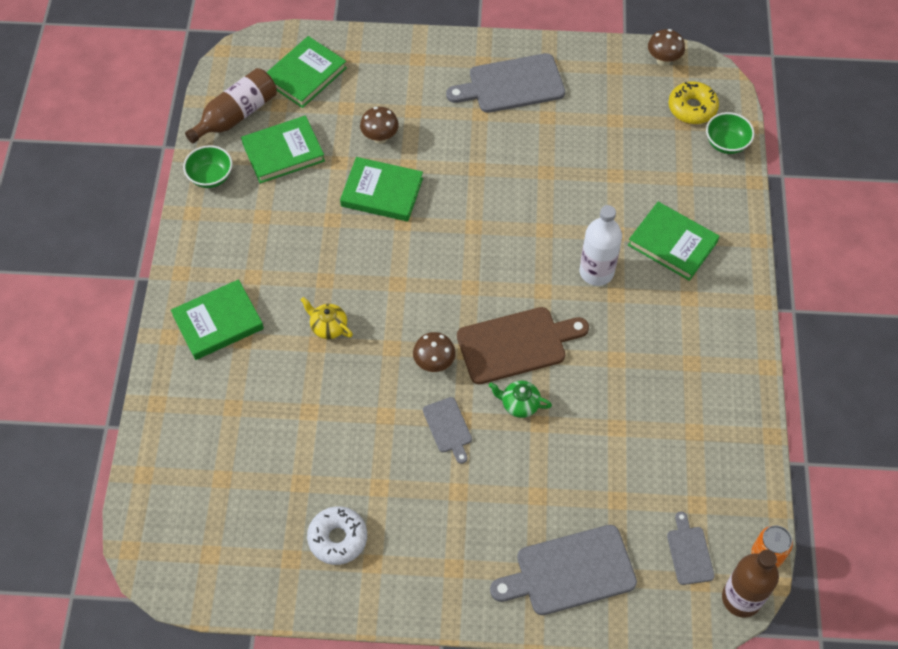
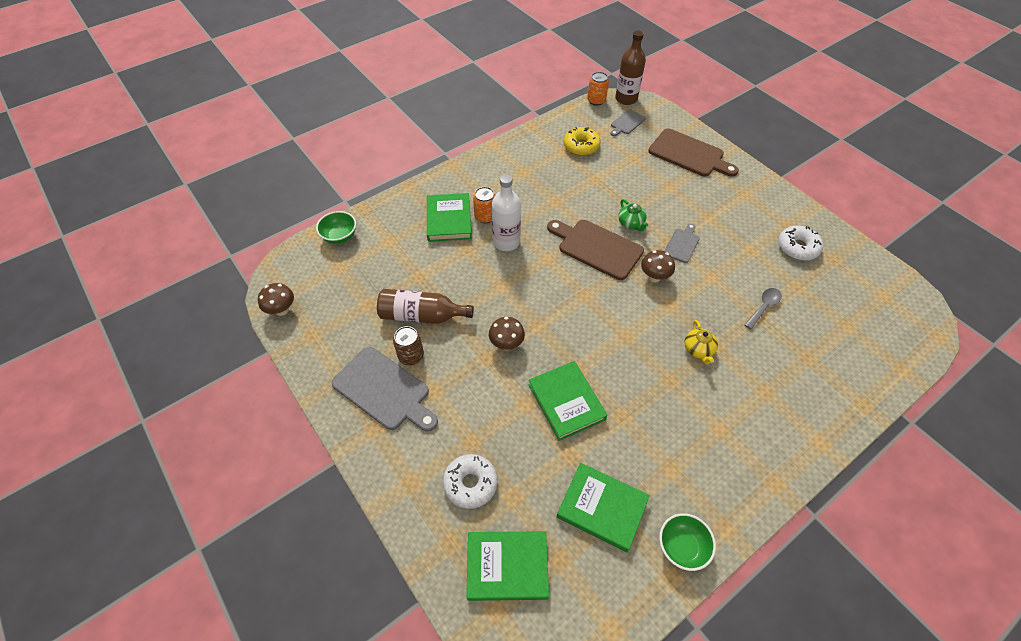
camera: 130 degrees left, 5 degrees down
green book [171,279,264,360] -> none
brown bottle [185,68,277,143] -> brown bottle moved to [377,289,474,324]
brown mushroom [360,107,399,144] -> brown mushroom moved to [489,317,525,350]
grey cutting board [490,525,637,615] -> brown cutting board [648,129,739,177]
yellow donut [668,81,719,124] -> yellow donut moved to [564,127,601,156]
none -> brown can [393,326,424,365]
none -> white donut [443,454,497,509]
none -> orange can [473,187,495,223]
none -> grey spoon [745,288,782,329]

